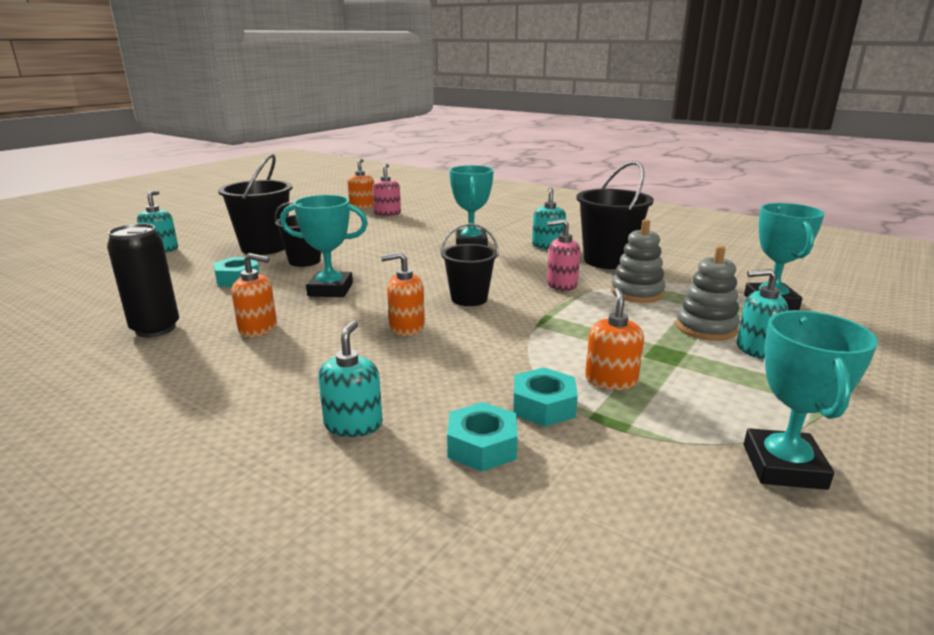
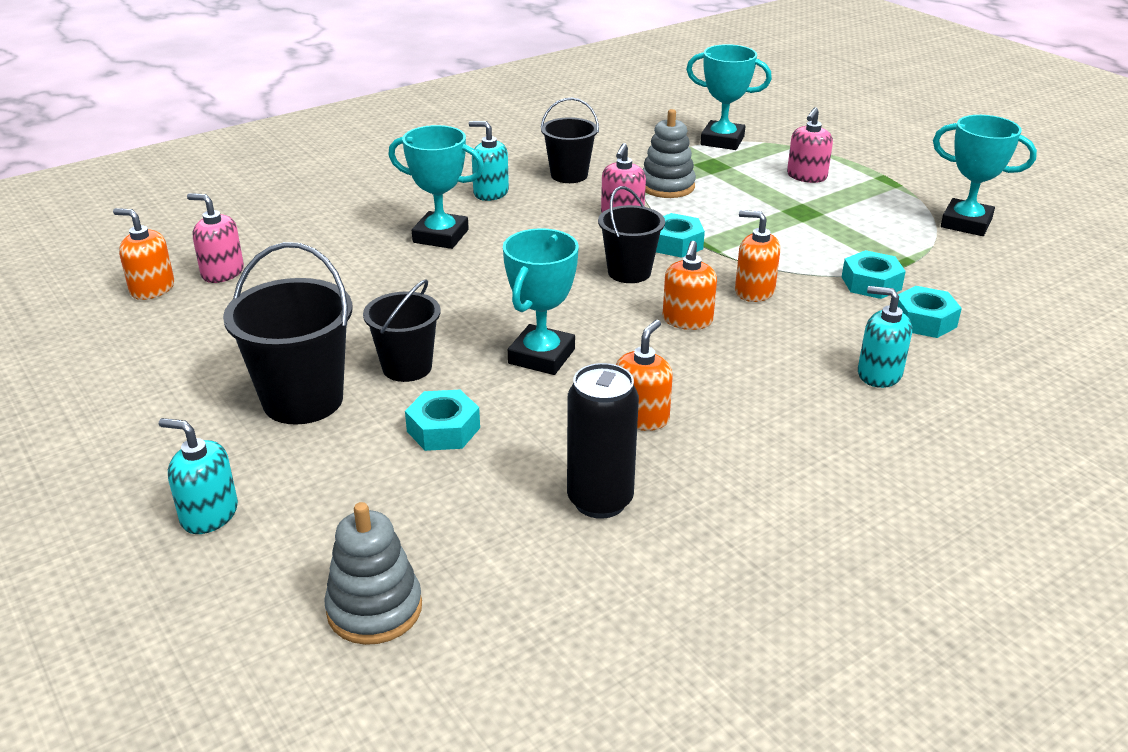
camera: 70 degrees left, 10 degrees up
black bucket [576,161,654,269] -> black bucket [540,98,599,183], size x0.65
orange soap dispenser [585,288,644,390] -> orange soap dispenser moved to [735,210,780,302]
grey stacking toy [675,246,740,341] -> grey stacking toy moved to [324,502,422,645]
turquoise soap dispenser [737,269,789,359] -> pink soap dispenser [787,107,833,183]
none -> turquoise nut [656,213,705,258]

